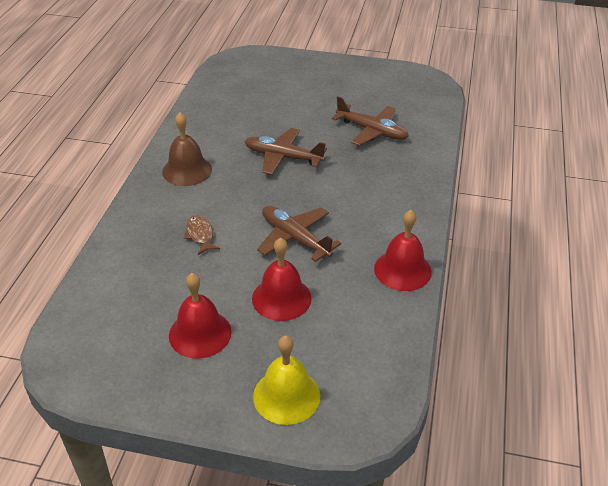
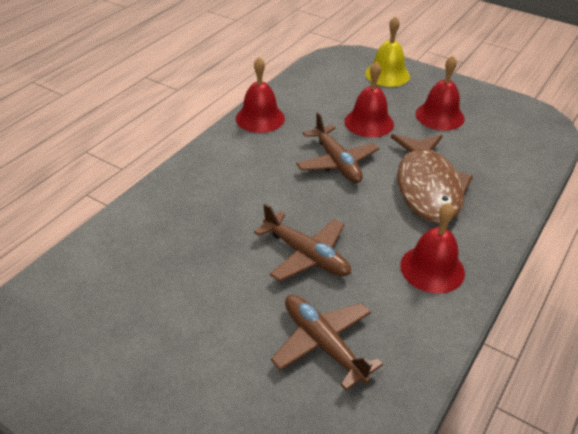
camera: 160 degrees left, 0 degrees up
brown bell [162,113,212,186] -> red bell [400,203,465,294]
brown fish [183,215,220,255] -> brown fish [391,134,473,223], size x2.44
brown plane [332,96,409,146] -> brown plane moved to [271,295,383,390]

